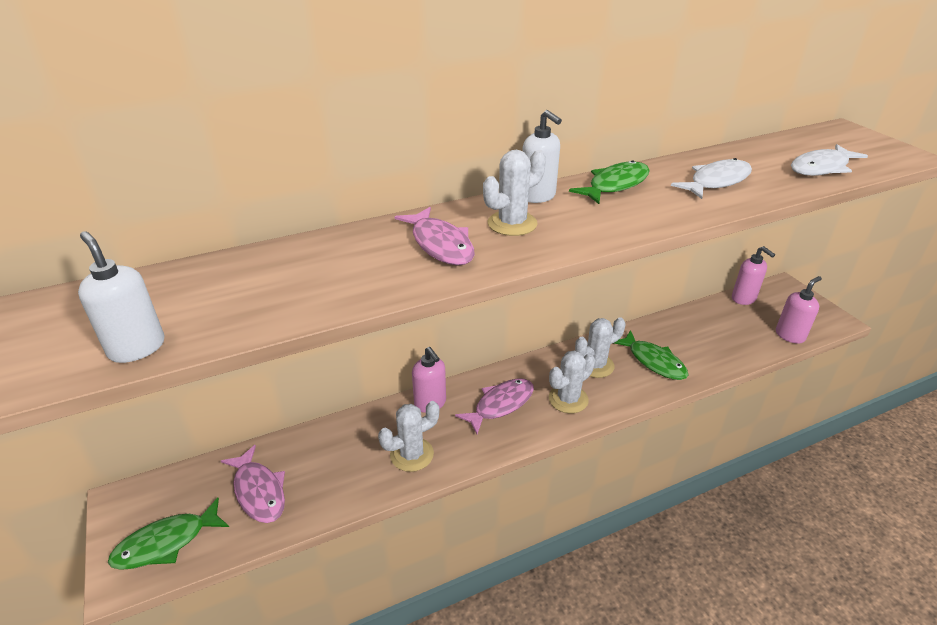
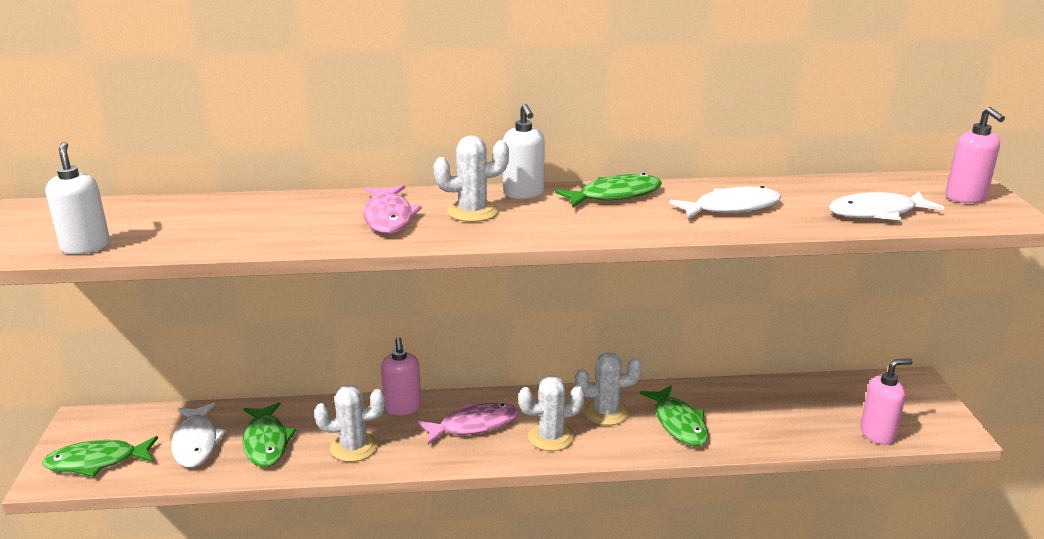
camera: 20 degrees right, 10 degrees down
pink fish [221,445,285,523] -> white fish [171,402,227,467]
pink soap dispenser [732,246,775,305] -> pink soap dispenser moved to [946,107,1005,203]
none -> green fish [243,402,296,467]

